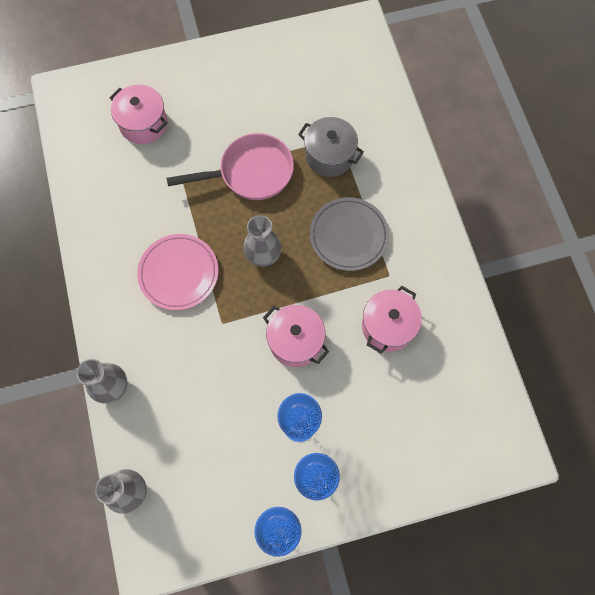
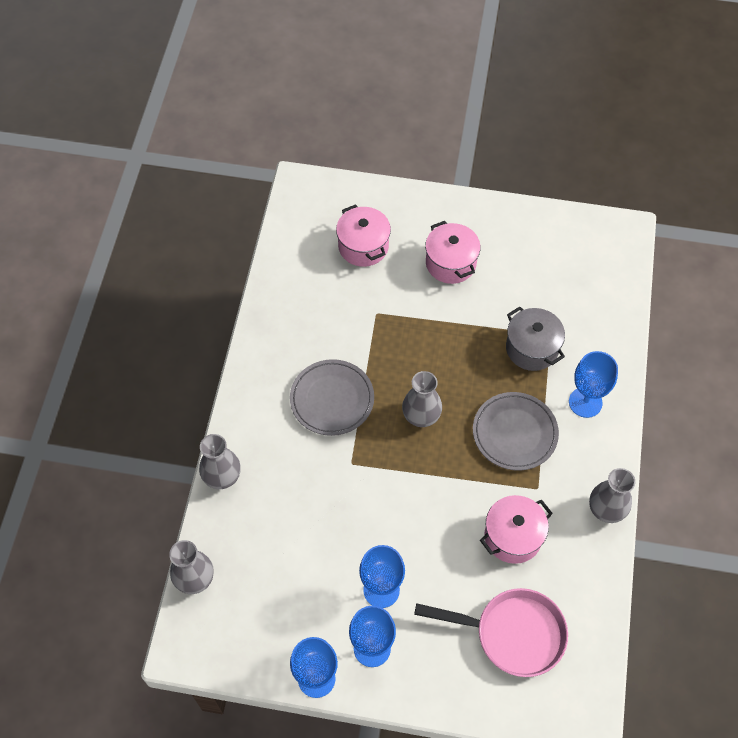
camera: 25 degrees right, 10 degrees down
pink plate [137,234,218,310] -> grey plate [290,359,374,436]
pink pan [167,133,294,200] -> pink pan moved to [414,588,568,677]
pink pot [263,305,329,367] -> pink pot moved to [425,221,481,284]
none -> blue goblet [569,351,618,418]
none -> grey vase [589,468,635,523]

